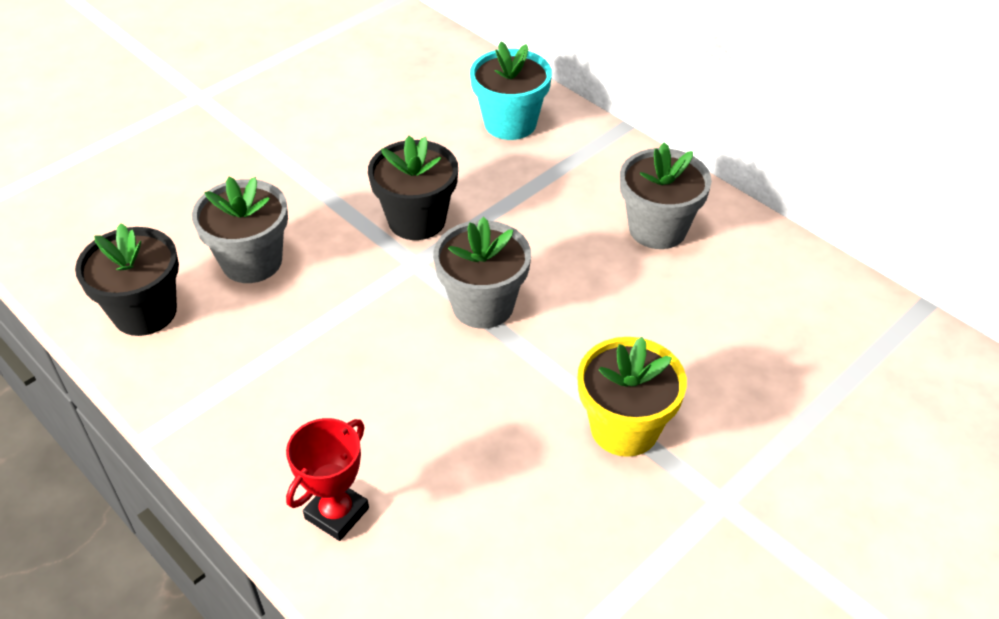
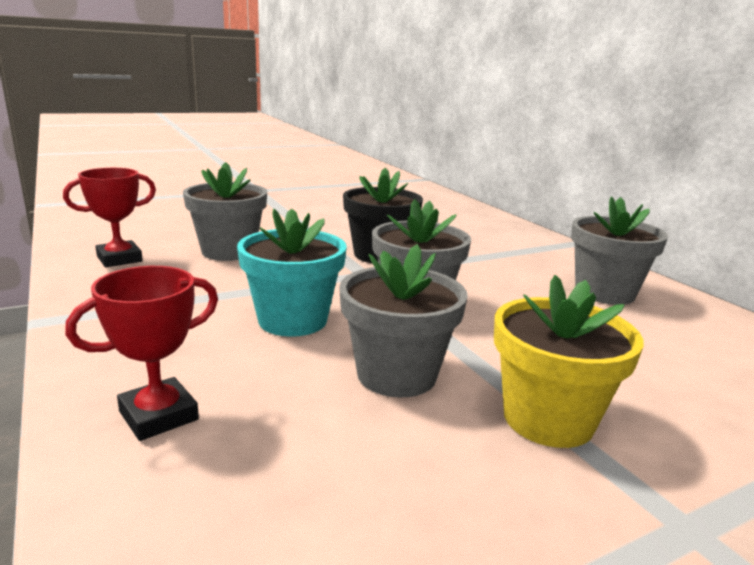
camera: 15 degrees right, 25 degrees down
black flower pot [75,223,179,336] -> red trophy [63,168,156,267]
turquoise flower pot [470,42,552,140] -> turquoise flower pot moved to [237,208,347,337]
none -> grey flower pot [339,244,468,397]

